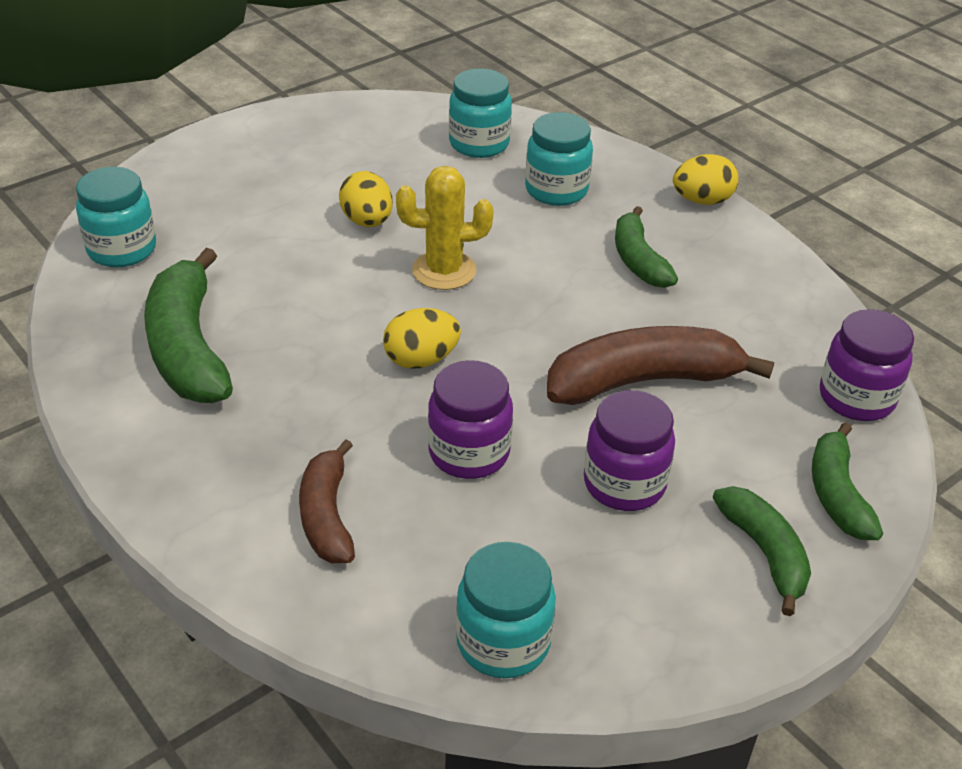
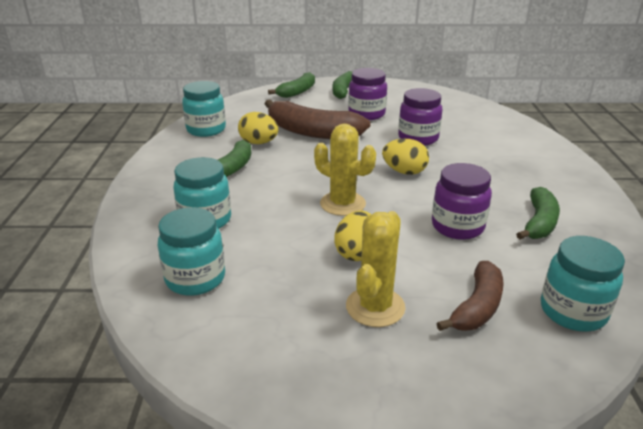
camera: 140 degrees left, 10 degrees down
green banana [144,248,233,403] -> green banana [516,187,560,239], size x0.61
brown banana [299,439,355,563] -> brown banana moved to [436,261,504,331]
turquoise jar [456,542,556,678] -> turquoise jar moved to [182,81,226,137]
yellow egg [673,154,738,205] -> yellow egg moved to [238,112,278,144]
purple jar [820,309,914,421] -> purple jar moved to [432,163,492,240]
none -> yellow cactus [346,211,406,327]

